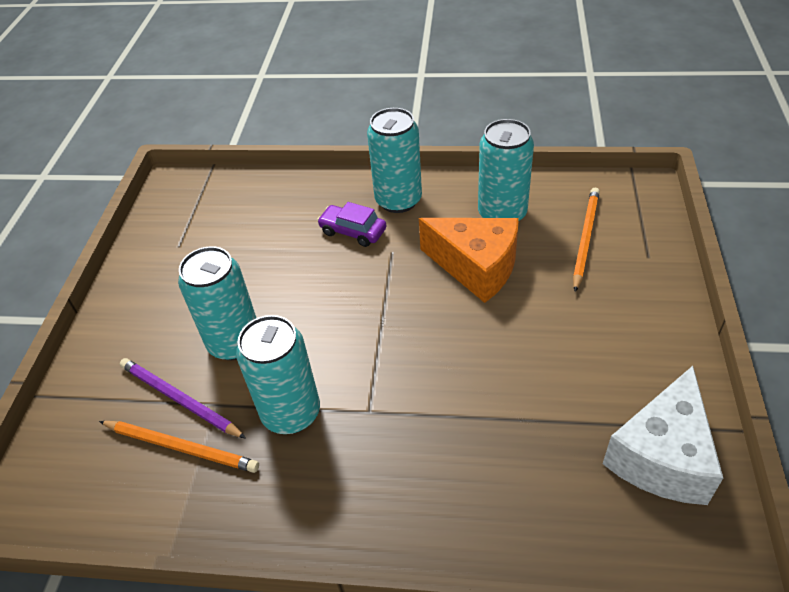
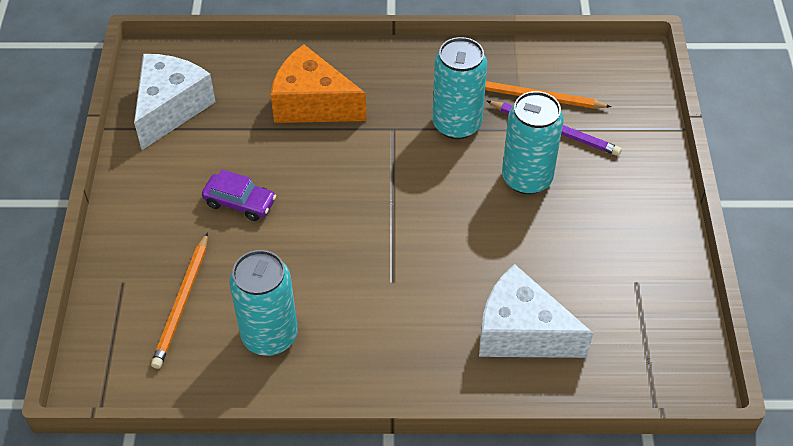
camera: 170 degrees right, 5 degrees up
purple car [317,202,386,247] -> purple car moved to [202,169,276,221]
turquoise can [367,108,422,213] -> none
orange cheese [419,218,519,303] -> orange cheese moved to [271,44,367,123]
none -> white cheese [479,264,593,358]

